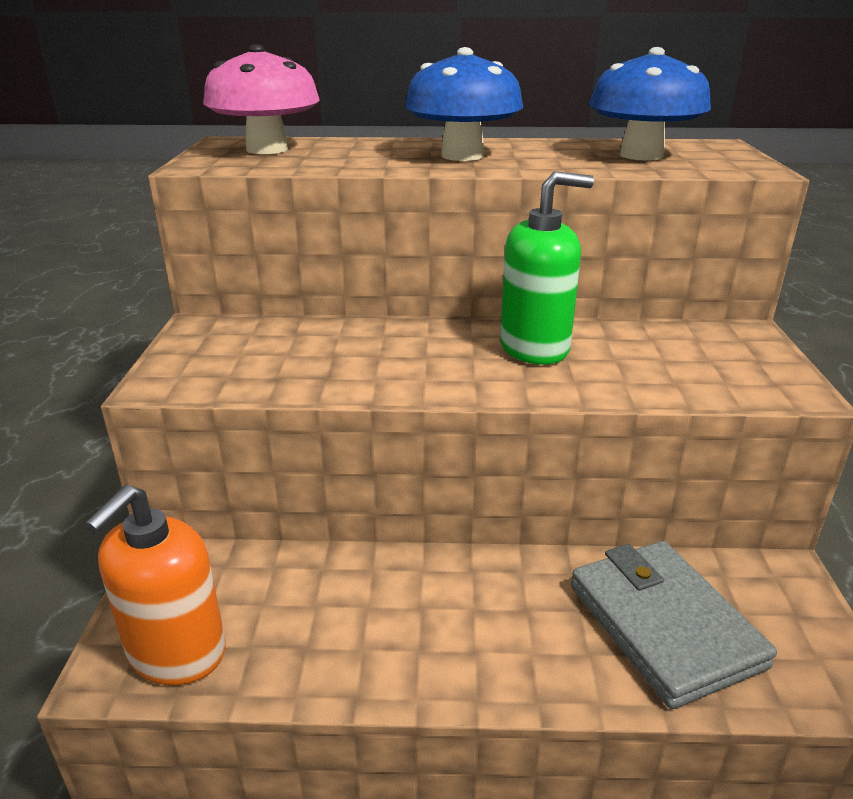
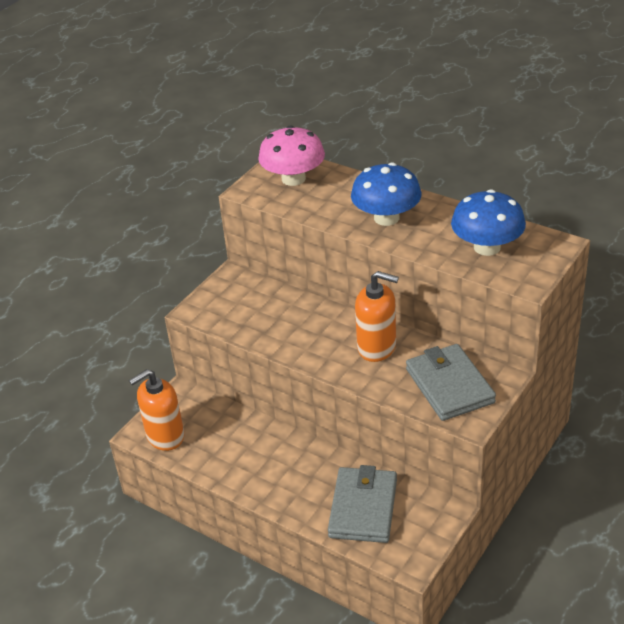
camera: 35 degrees right, 10 degrees up
green soap dispenser [500,171,594,365] -> orange soap dispenser [355,271,399,362]
none -> grey wallet [406,344,496,421]

